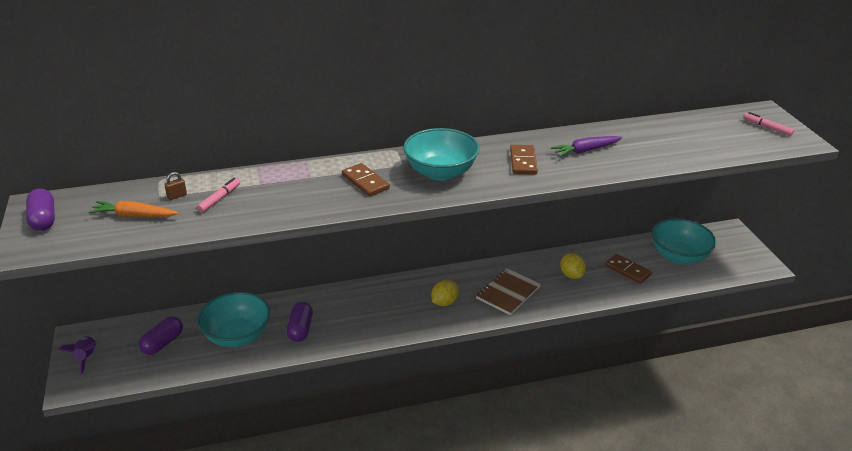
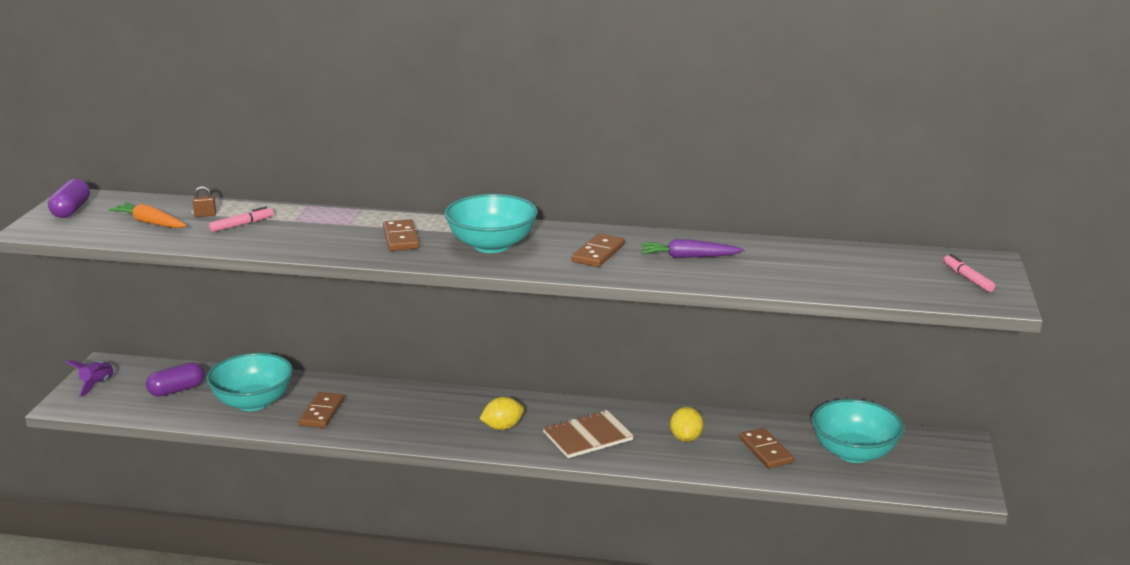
camera: 25 degrees right, 10 degrees down
purple capsule [287,302,313,342] -> brown domino [299,392,344,428]

